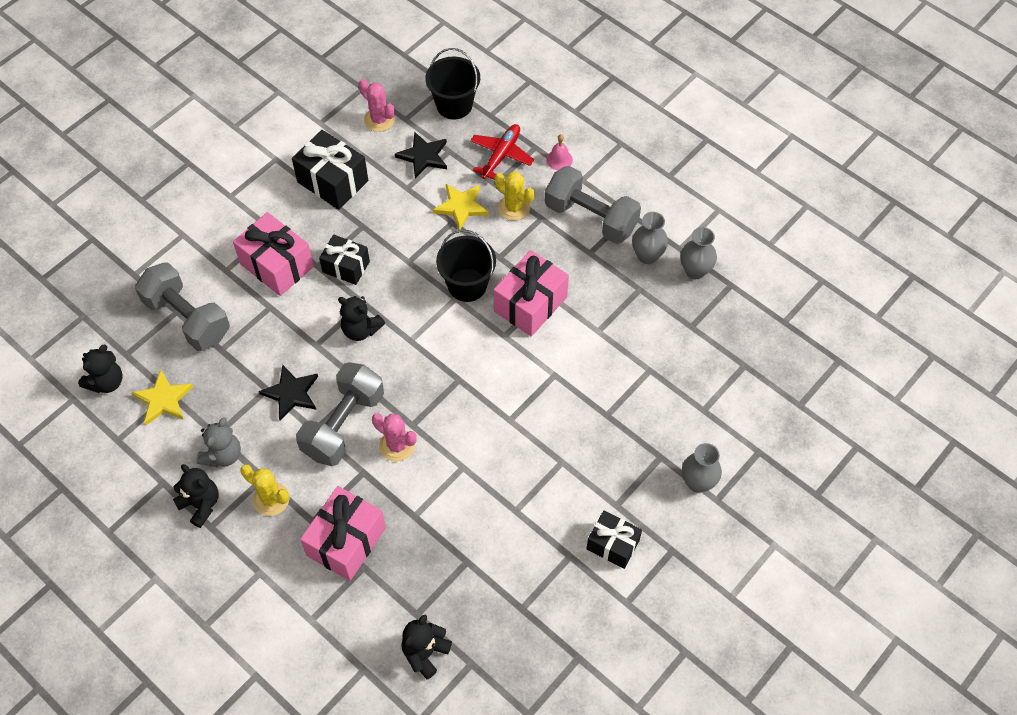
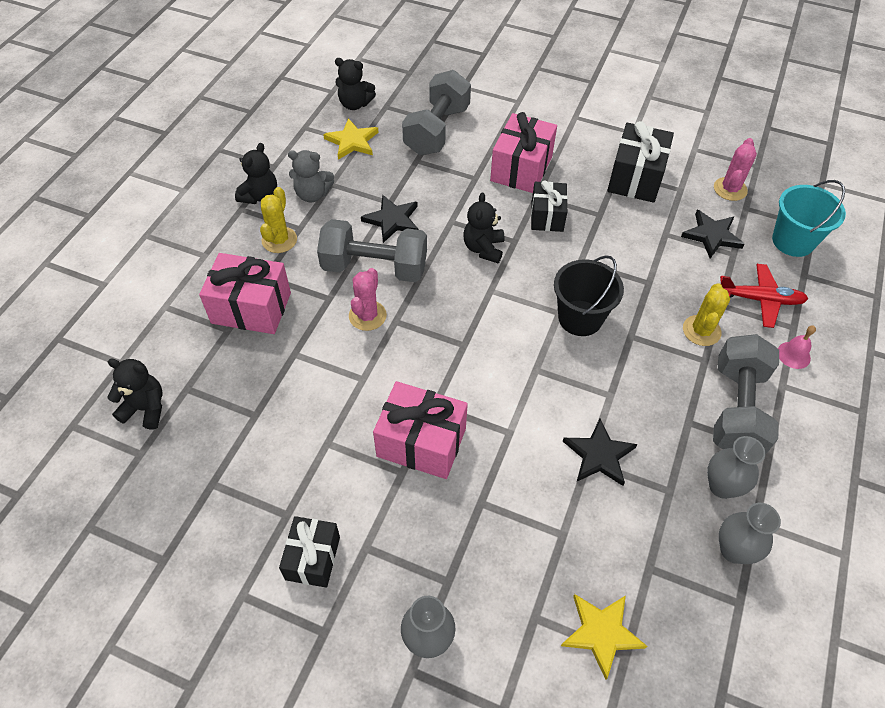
camera: 70 degrees right, 5 degrees down
black bucket [425,48,480,119] -> turquoise bucket [772,180,846,257]
yellow star [433,184,489,230] -> yellow star moved to [561,594,647,680]
pink gift [494,250,569,336] -> pink gift moved to [373,381,468,479]
none -> black star [563,419,637,486]

